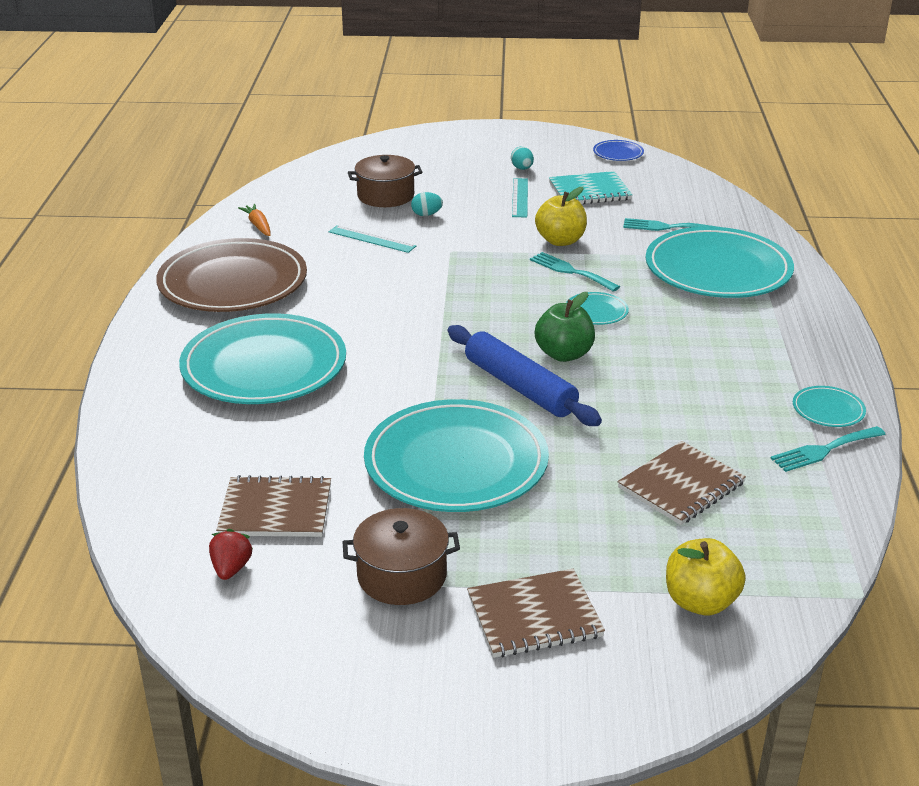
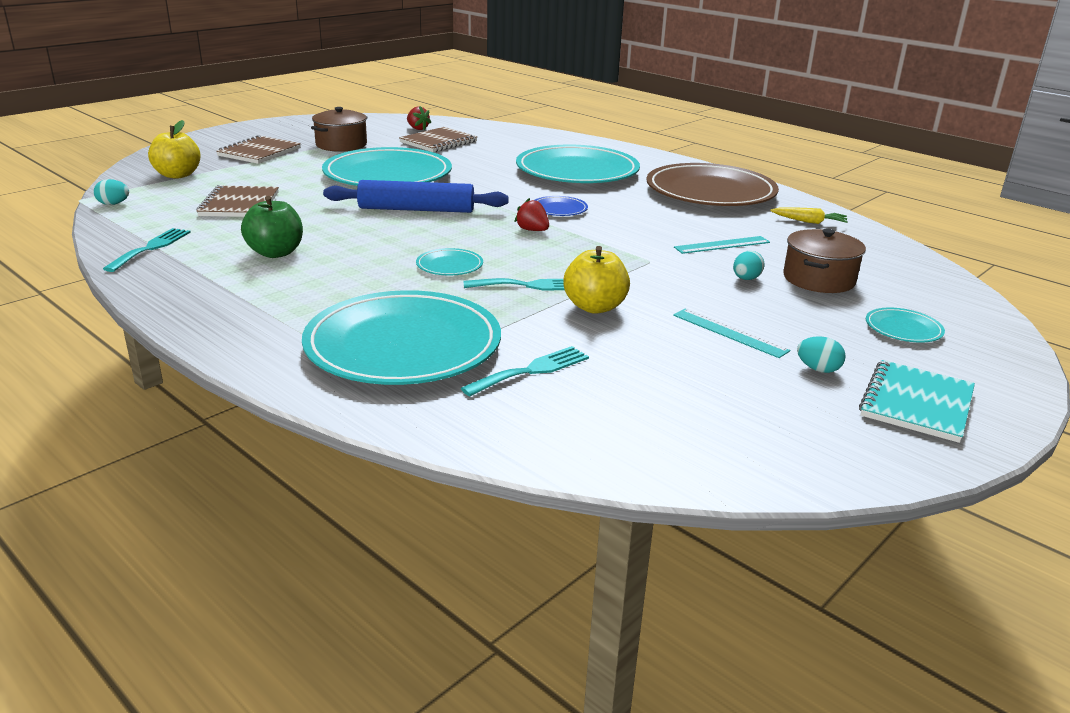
camera: 130 degrees right, 5 degrees down
orange carrot [238,204,270,236] -> yellow carrot [770,207,848,224]
green apple [535,292,595,362] -> green apple moved to [241,196,303,258]
turquoise notebook [549,171,632,204] -> turquoise notebook moved to [859,360,975,443]
blue plate [593,140,644,161] -> blue plate moved to [535,196,588,216]
turquoise plate [793,386,866,427] -> turquoise plate moved to [866,308,945,343]
none -> turquoise egg [94,179,129,205]
none -> red strawberry [514,198,549,231]

